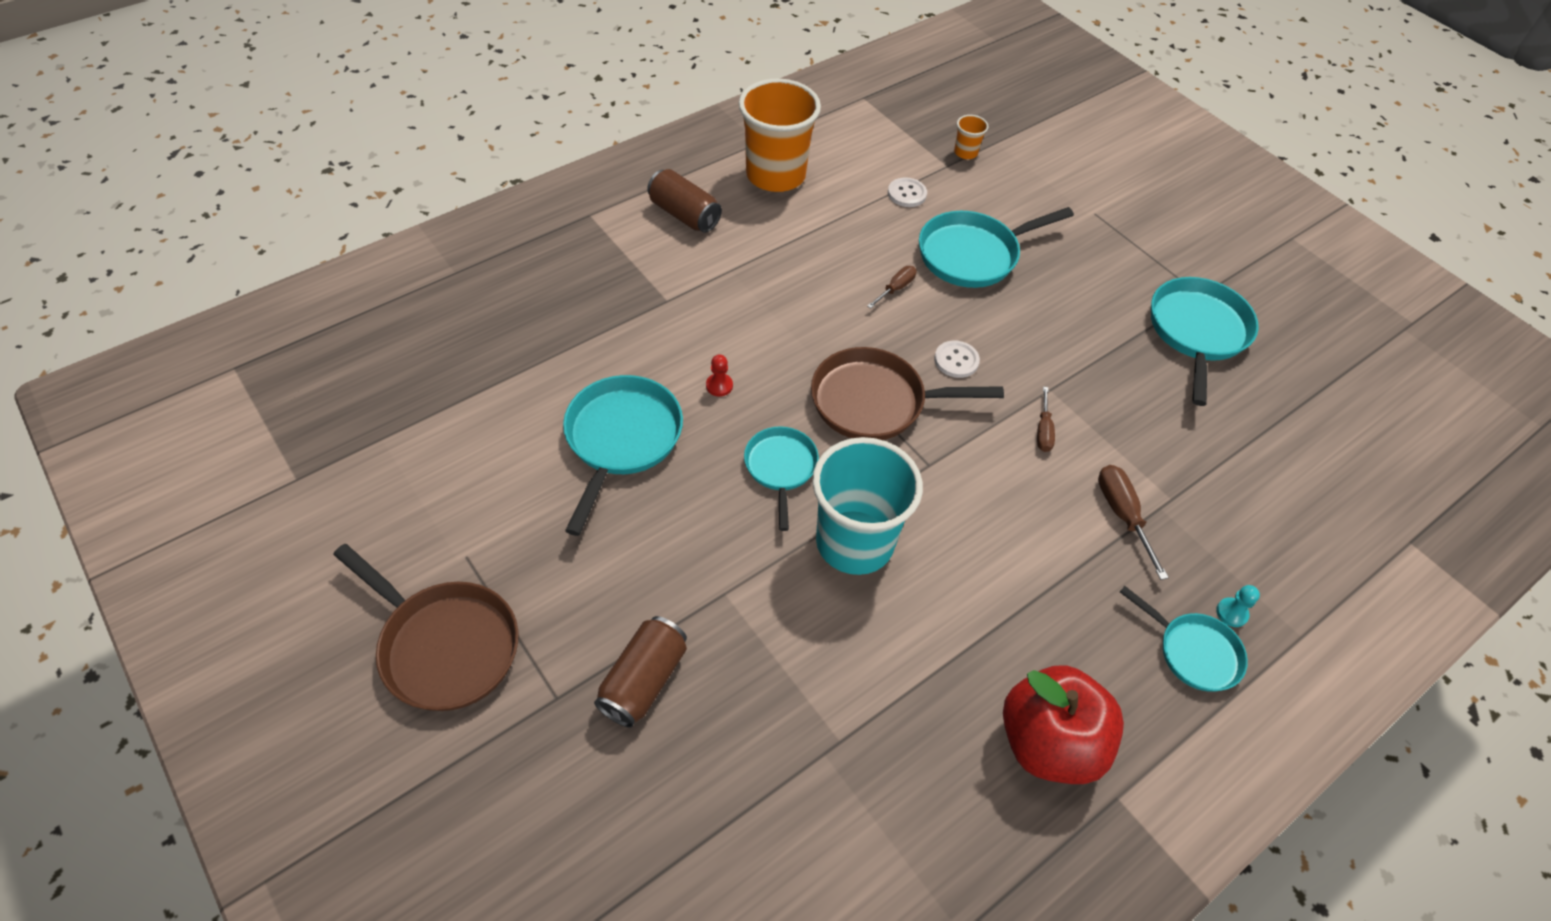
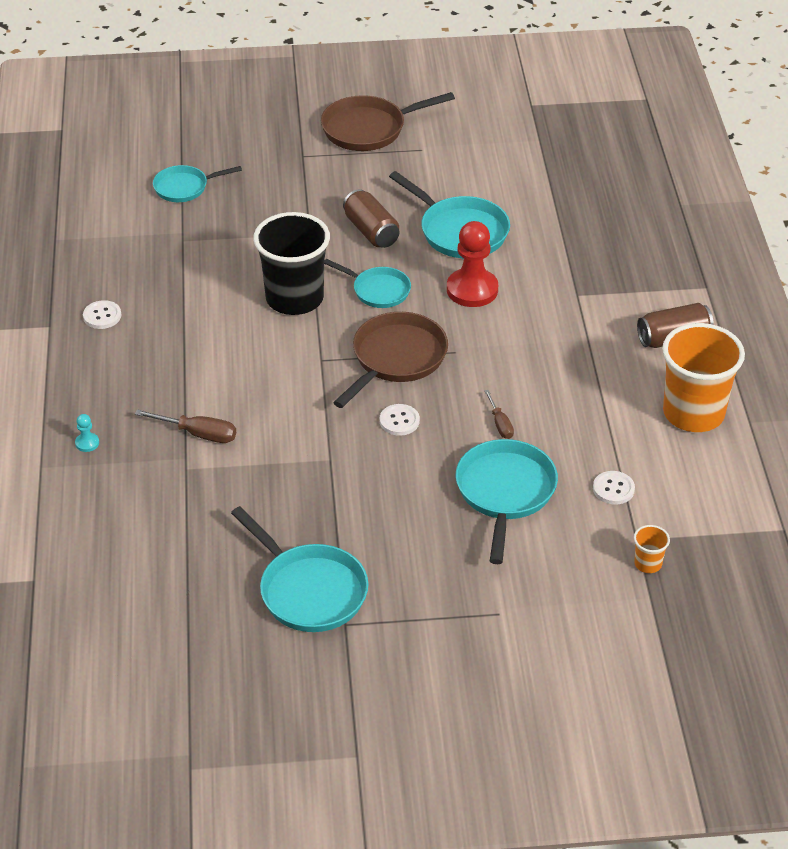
camera: 125 degrees right, 10 degrees down
brown can [594,616,687,728] -> brown can moved to [343,189,399,248]
red pawn [706,354,733,397] -> red pawn [447,221,498,307], size x2.36
turquoise cup [812,437,923,575] -> black cup [254,212,330,315]
red apple [1003,665,1124,784] -> white button [83,300,121,329]
brown screwdriver [1037,387,1055,452] -> none
turquoise pan [1120,586,1248,692] -> turquoise pan moved to [153,165,242,202]

